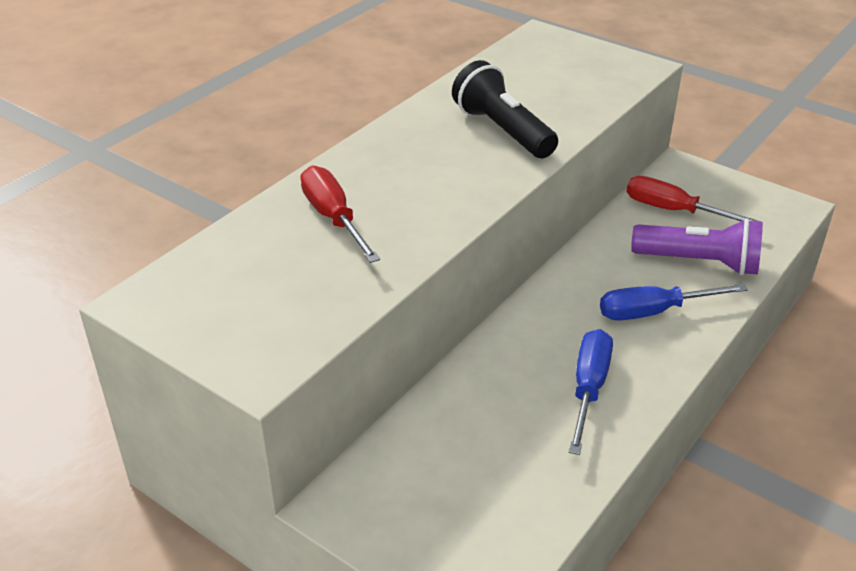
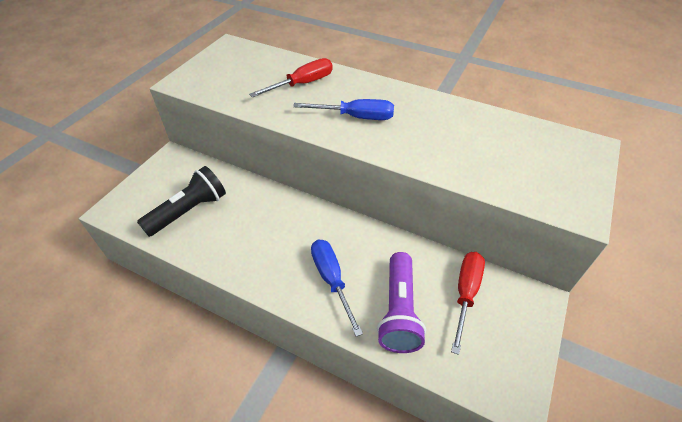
camera: 80 degrees right, 10 degrees up
black flashlight [452,60,558,158] -> black flashlight moved to [137,166,226,237]
blue screwdriver [569,329,613,455] -> blue screwdriver moved to [293,99,394,120]

